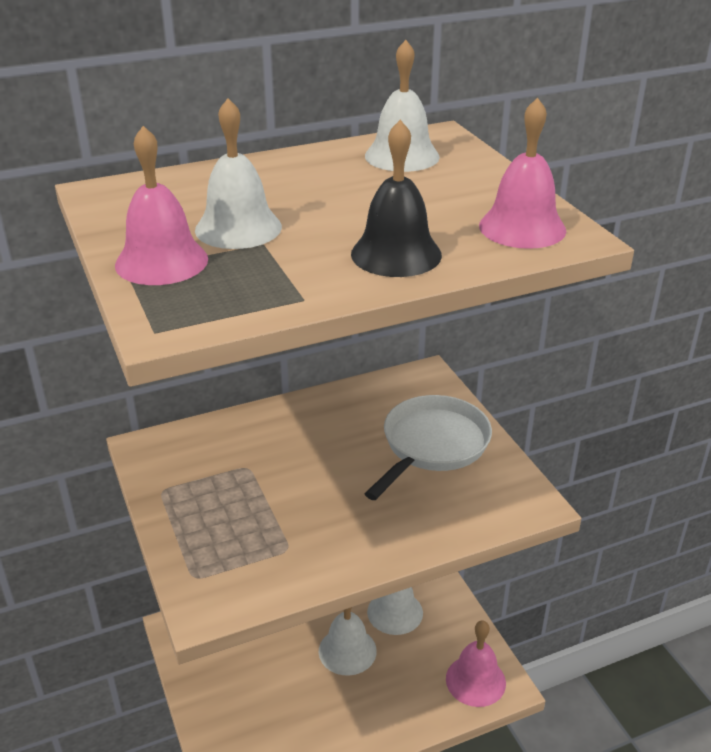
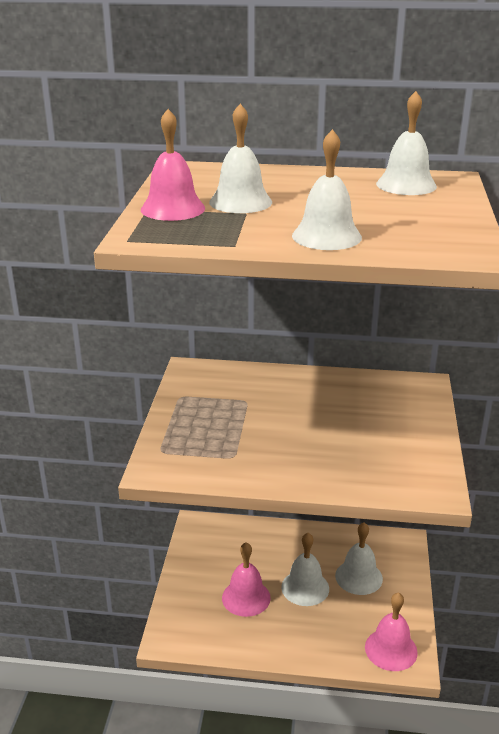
camera: 30 degrees right, 5 degrees down
black bell [351,120,442,277] -> white bell [292,129,362,250]
white pan [364,395,492,500] -> none
pink bell [479,98,566,249] -> pink bell moved to [222,542,271,617]

